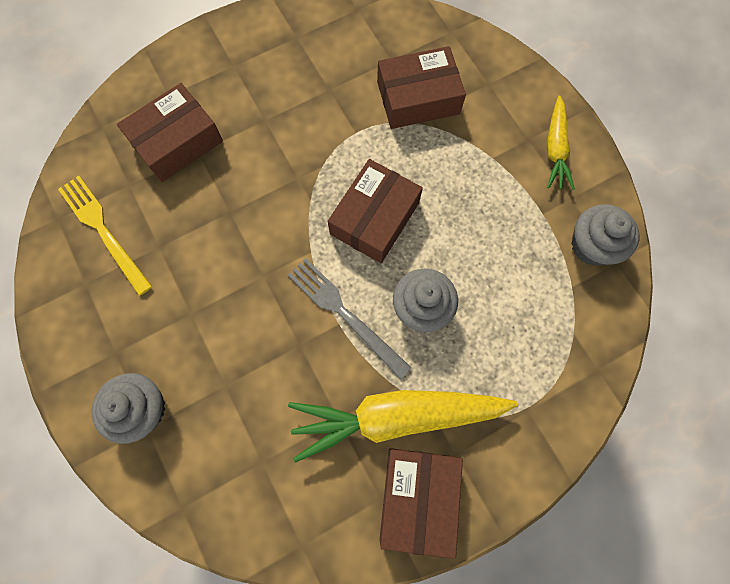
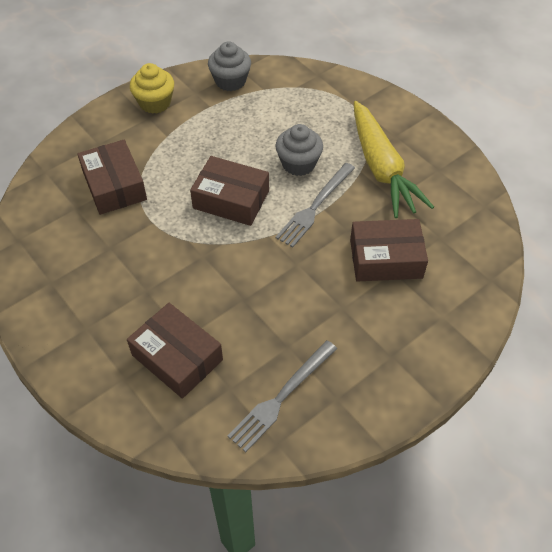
camera: 100 degrees left, 20 degrees down
yellow fork [58,176,152,296] -> grey fork [227,340,337,452]
grey cupcake [91,373,165,444] -> none
brown box [379,448,463,559] -> brown box moved to [350,219,428,282]
yellow carrot [547,96,575,190] -> yellow cupcake [130,63,174,114]

